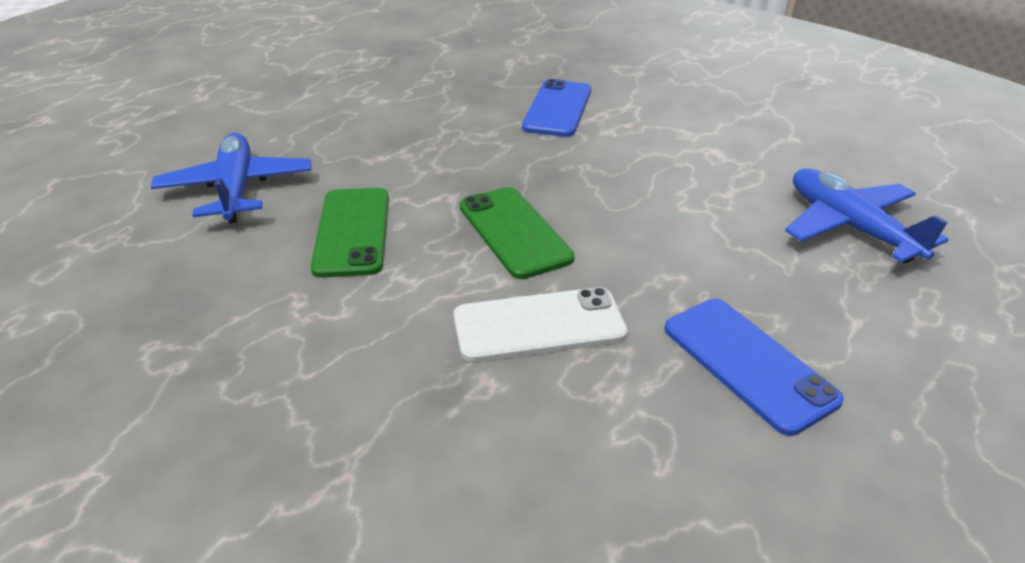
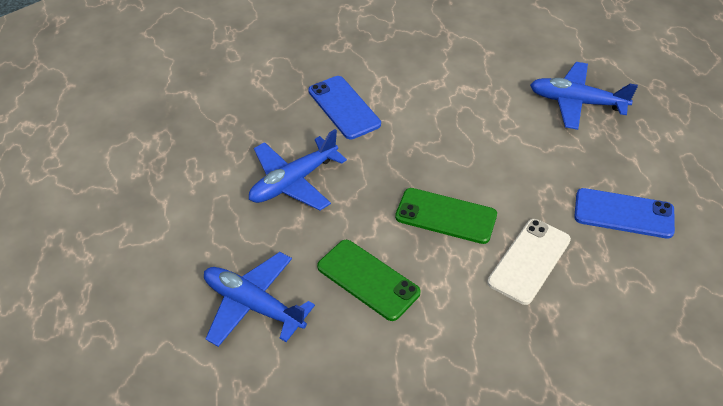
camera: 45 degrees left, 10 degrees up
none -> blue plane [249,129,347,211]

